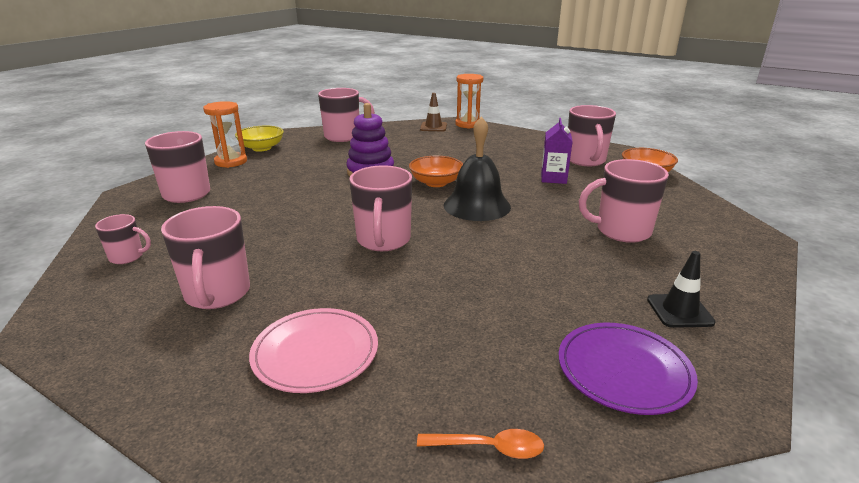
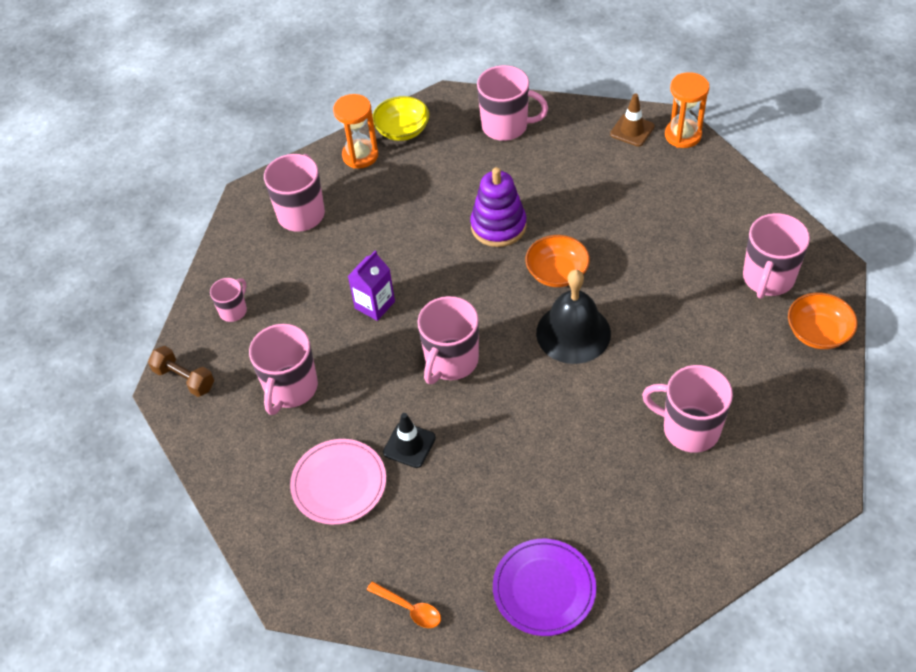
camera: 30 degrees right, 25 degrees up
pink mug [95,214,151,264] -> pink mug turned 90 degrees counterclockwise [210,278,247,322]
purple carton [541,118,573,184] -> purple carton moved to [348,250,395,321]
black traffic cone [647,251,716,328] -> black traffic cone moved to [383,413,436,468]
none -> brown dumbbell [148,346,214,397]

